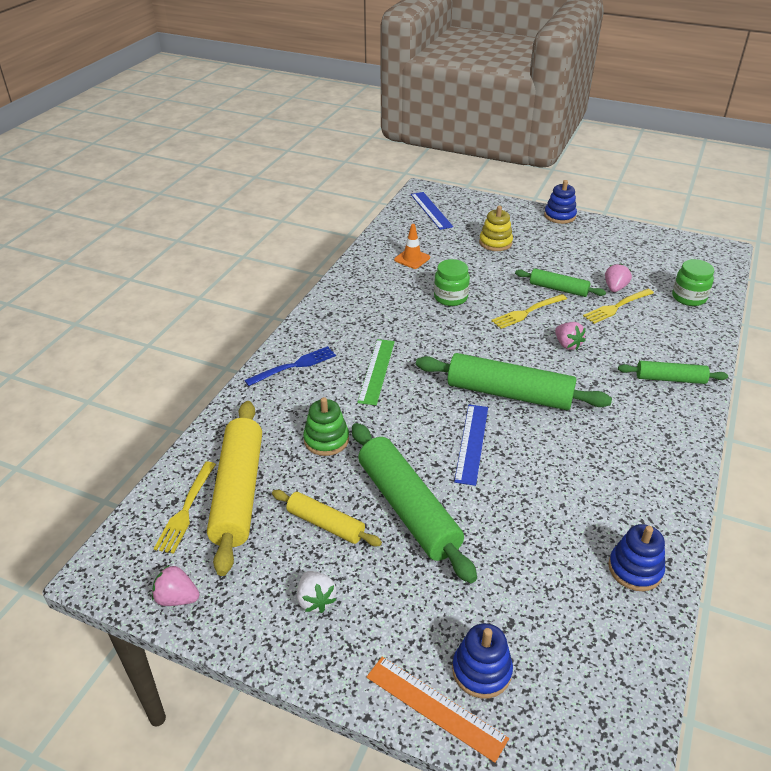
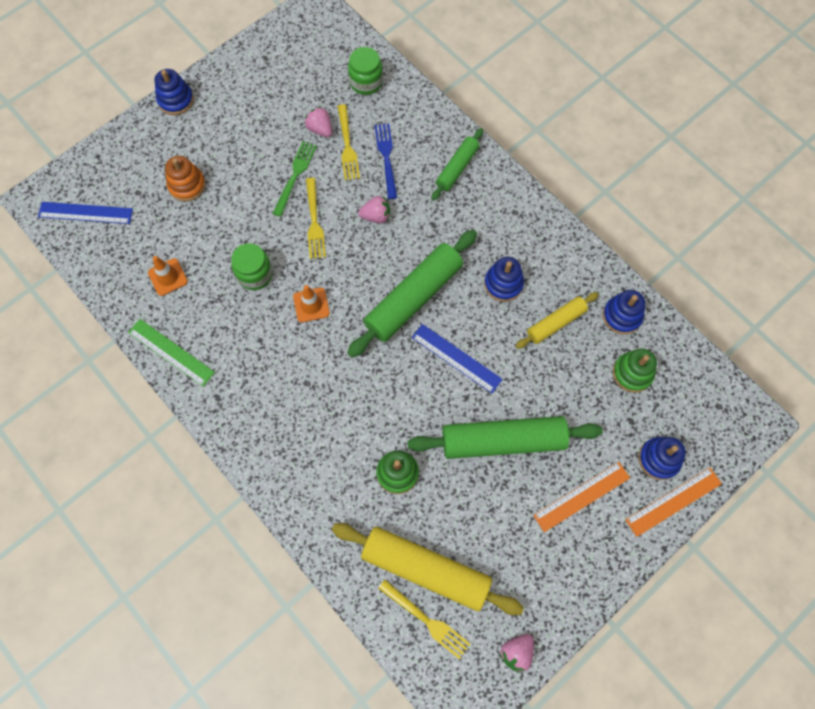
camera: 65 degrees left, 30 degrees up
blue fork [244,346,336,386] -> blue fork moved to [374,123,397,199]
yellow rolling pin [272,490,382,546] -> yellow rolling pin moved to [516,292,599,349]
white strawberry [297,571,336,613] -> none
green ruler [357,339,395,405] -> green ruler moved to [128,319,215,387]
yellow stacking toy [479,206,513,251] -> orange stacking toy [165,156,206,201]
green rolling pin [515,269,606,297] -> green fork [273,141,317,217]
none -> orange traffic cone [293,285,330,322]
none -> blue stacking toy [484,257,524,302]
none -> orange ruler [533,462,630,532]
none -> green stacking toy [613,348,657,393]

